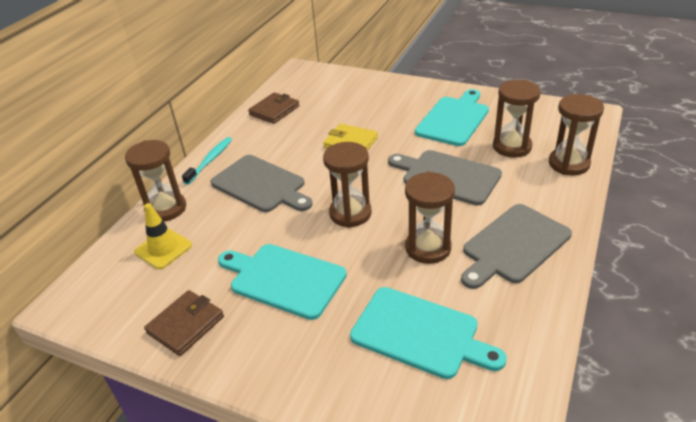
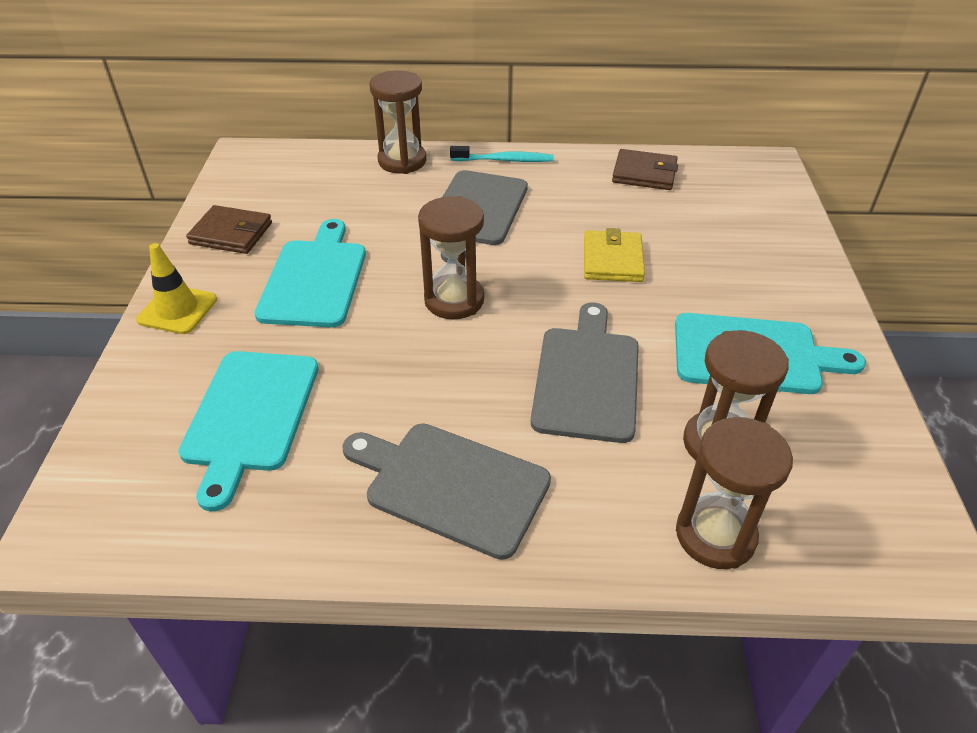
camera: 65 degrees right, 5 degrees up
yellow traffic cone [134,203,192,269] -> yellow traffic cone moved to [136,243,217,334]
brown hourglass [405,172,455,264] -> none

